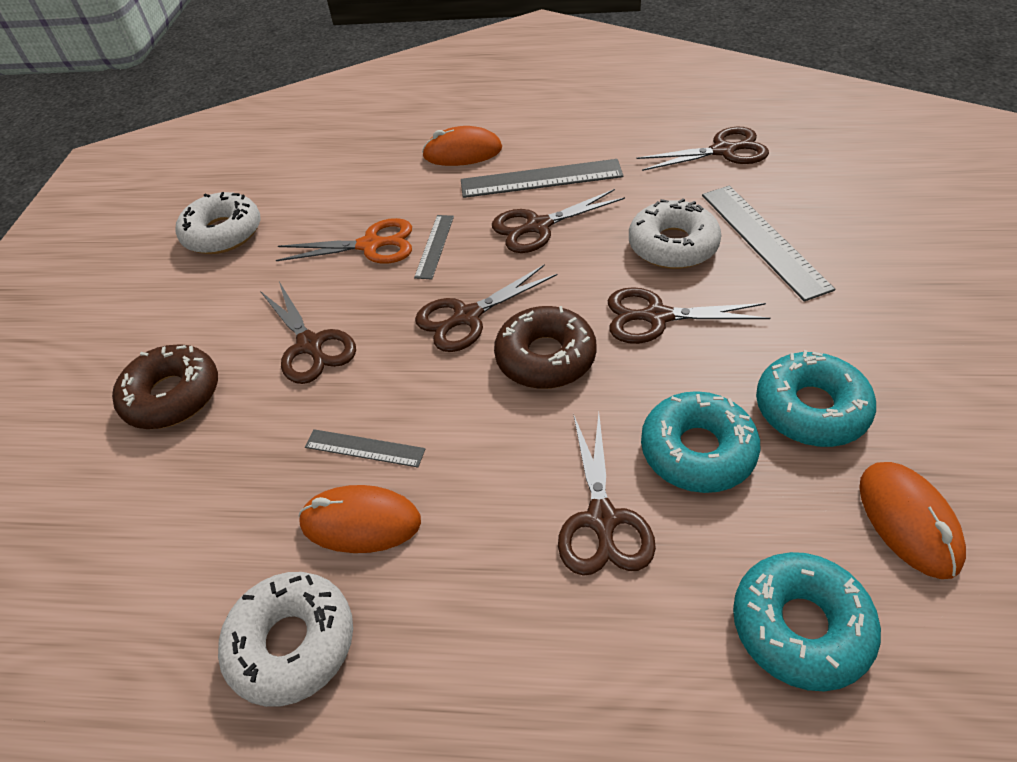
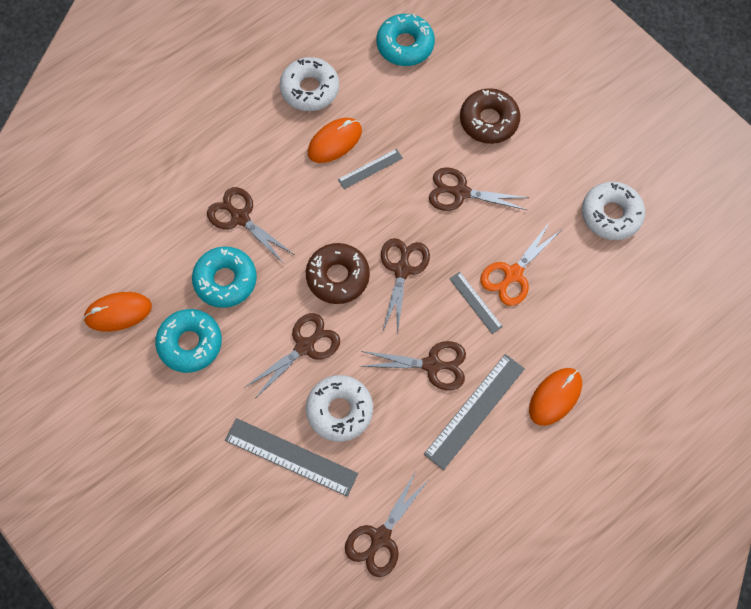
camera: 130 degrees right, 20 degrees up
brown scissors [492,189,625,253] -> brown scissors turned 75 degrees clockwise [360,341,466,390]
turquoise donut [733,552,881,692] -> turquoise donut moved to [377,14,435,66]
orange mouse [859,462,966,579] -> orange mouse turned 45 degrees counterclockwise [83,292,152,332]

